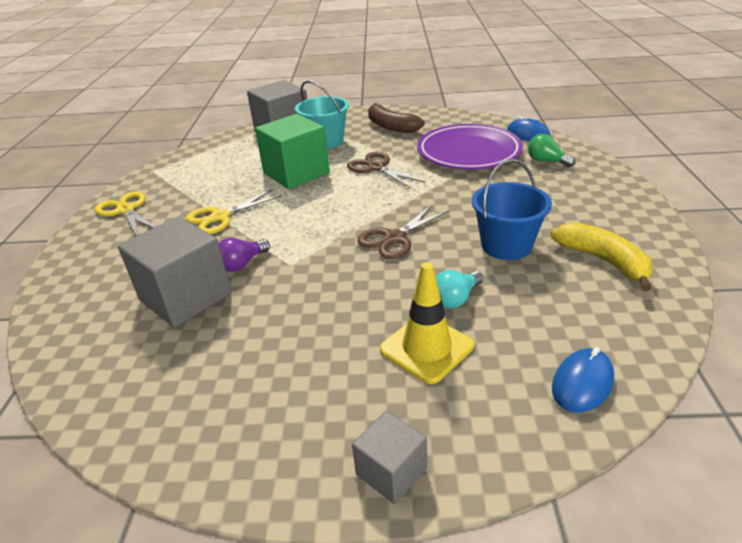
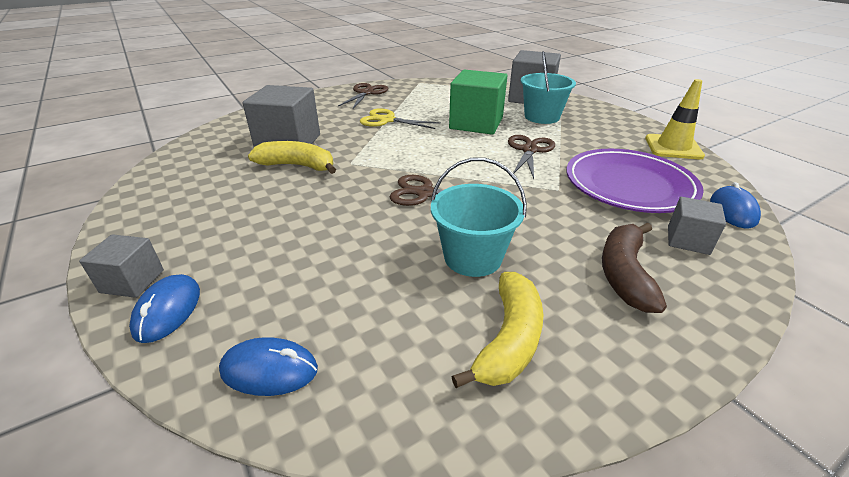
camera: 55 degrees right, 0 degrees up
yellow scissors [95,191,155,236] -> brown scissors [338,83,388,109]
purple light bulb [219,238,270,272] -> none
brown banana [368,103,425,133] -> brown banana moved to [602,223,667,313]
yellow traffic cone [380,262,474,384] -> yellow traffic cone moved to [645,79,705,159]
turquoise light bulb [436,270,483,309] -> none
blue bucket [472,159,552,260] -> turquoise bucket [431,158,527,277]
green light bulb [528,134,576,167] -> grey cube [668,197,726,255]
none -> blue mouse [129,274,200,343]
none -> yellow banana [248,141,336,174]

